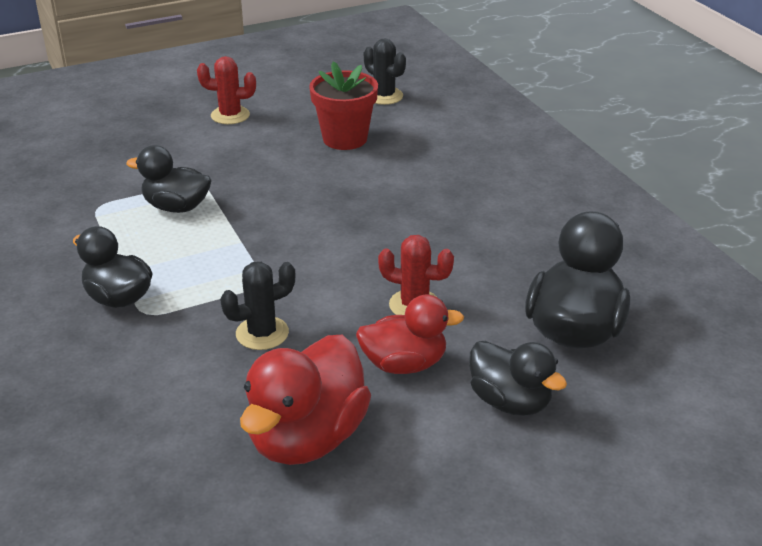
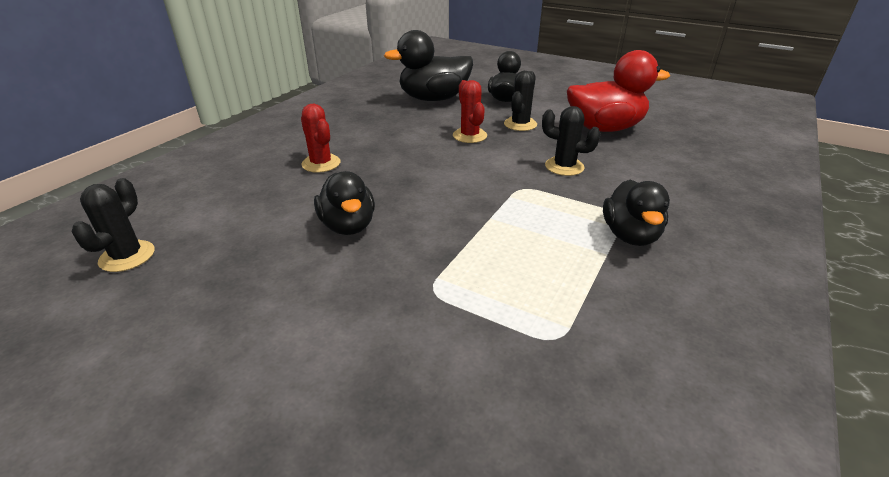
camera: 125 degrees left, 0 degrees up
black duck [126,145,212,213] -> black duck moved to [314,171,375,235]
red cactus [197,56,256,124] -> red cactus moved to [301,104,340,173]
red flower pot [309,61,378,150] -> none
red duck [356,295,464,374] -> black cactus [504,71,537,131]

